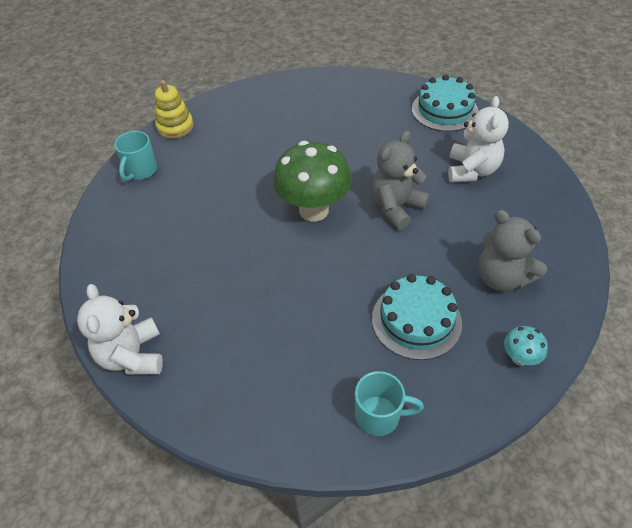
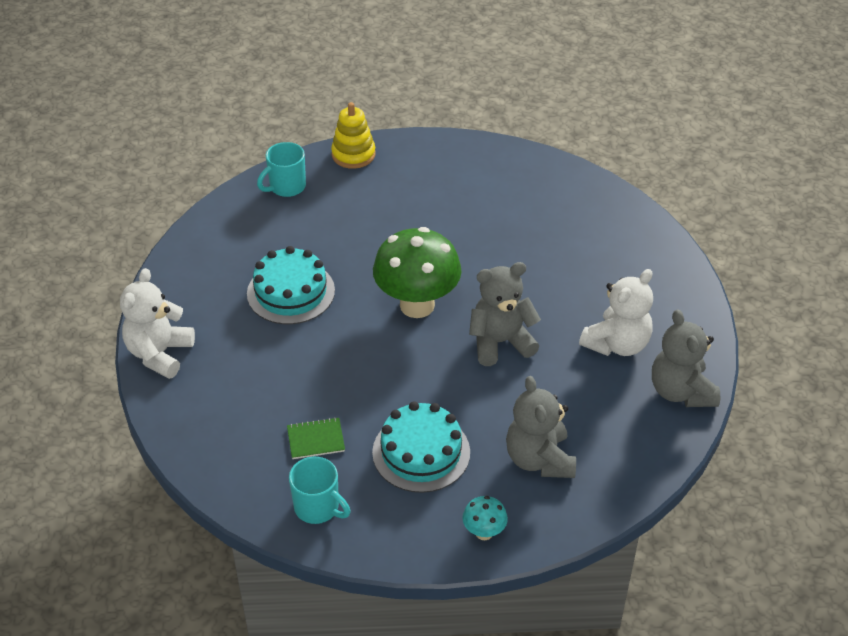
camera: 30 degrees right, 5 degrees down
turquoise cake [412,75,478,132] -> turquoise cake moved to [247,246,335,325]
none -> green notebook [287,417,345,459]
none -> grey teddy bear [652,309,720,407]

